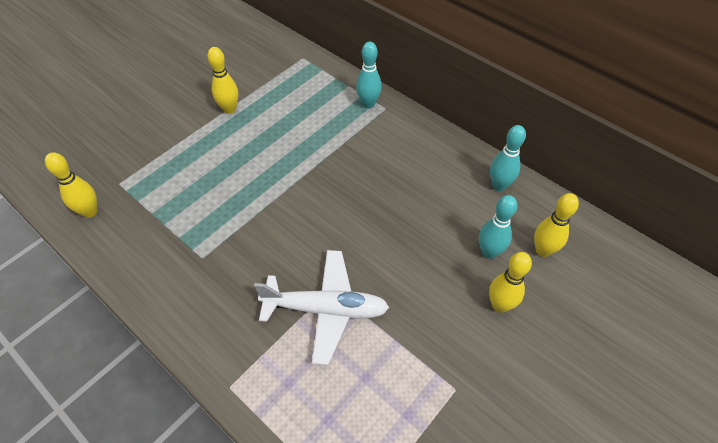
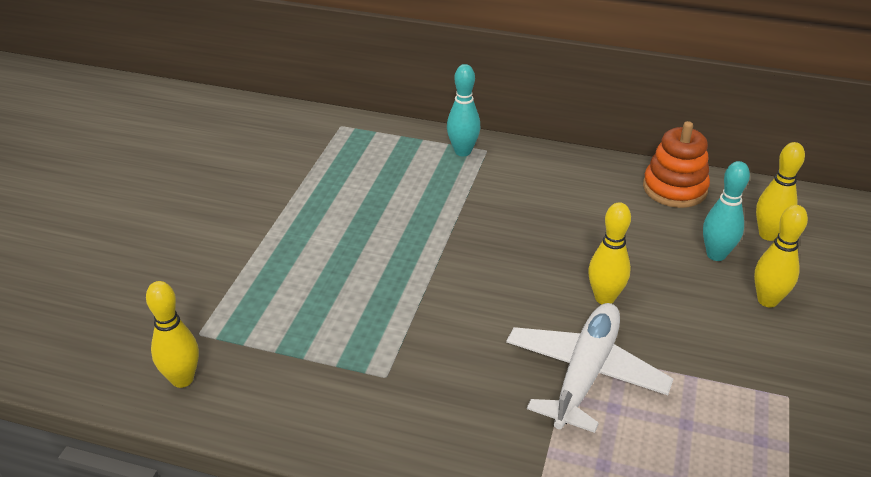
camera: 25 degrees left, 15 degrees down
yellow bowling pin [207,47,238,114] -> yellow bowling pin moved to [588,202,631,304]
white plane [254,250,389,365] -> white plane turned 45 degrees counterclockwise [506,303,673,433]
turquoise bowling pin [490,125,526,191] -> orange stacking toy [643,121,710,208]

